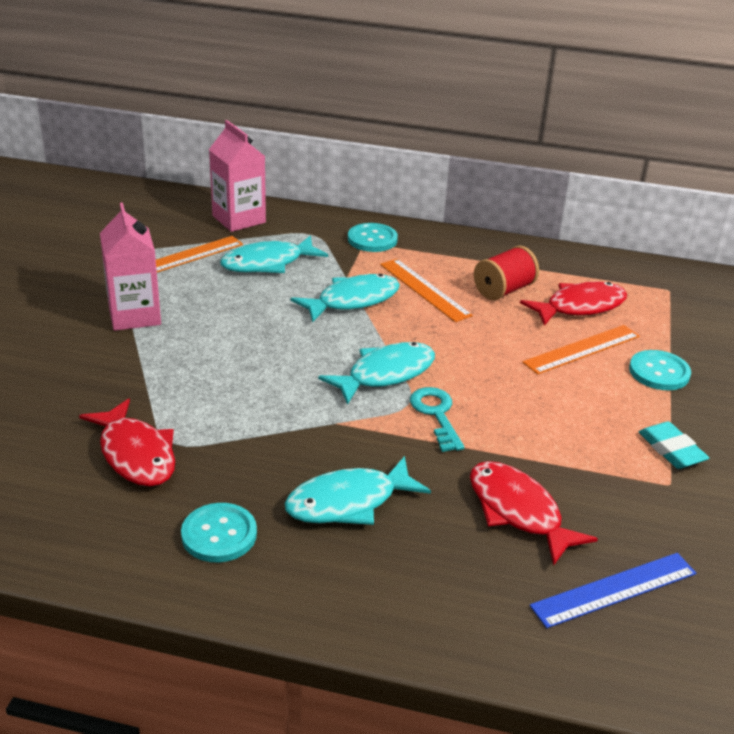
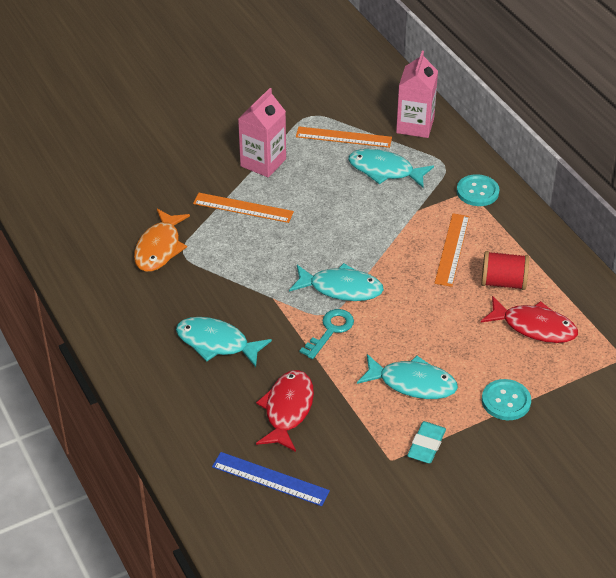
camera: 50 degrees right, 10 degrees up
red fish [79,398,175,486] -> orange fish [134,209,190,272]
turquoise button [181,503,257,562] -> none
turquoise fish [290,274,400,322] -> turquoise fish moved to [357,354,458,399]
orange ruler [523,325,640,375] -> orange ruler moved to [193,193,294,223]

